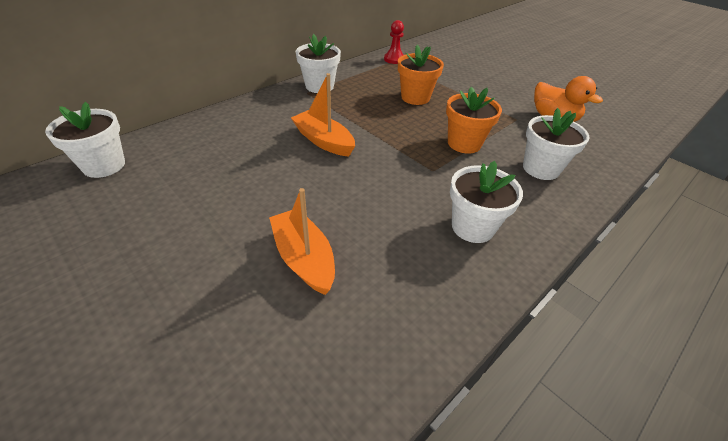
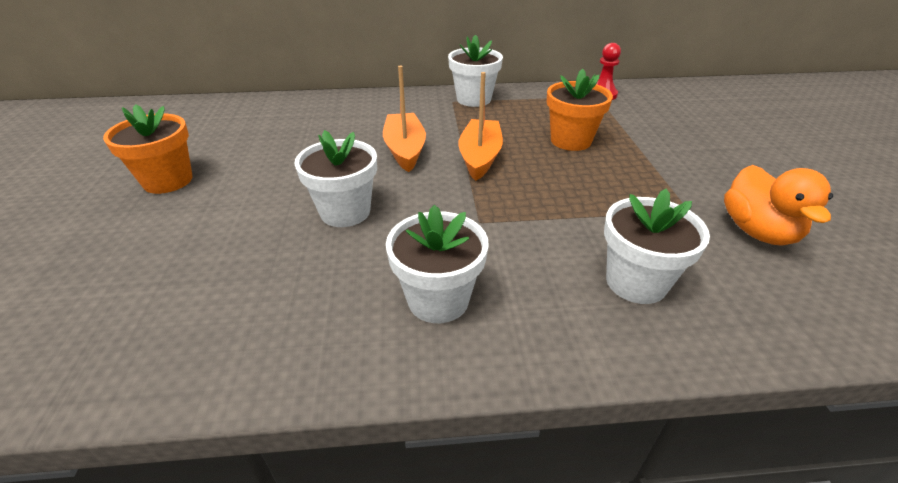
camera: 40 degrees right, 5 degrees down
white flower pot [45,102,125,178] -> white flower pot moved to [294,130,377,227]
orange boat [269,188,335,295] -> orange boat moved to [458,72,503,181]
orange flower pot [446,87,502,154] -> orange flower pot moved to [103,104,193,194]

